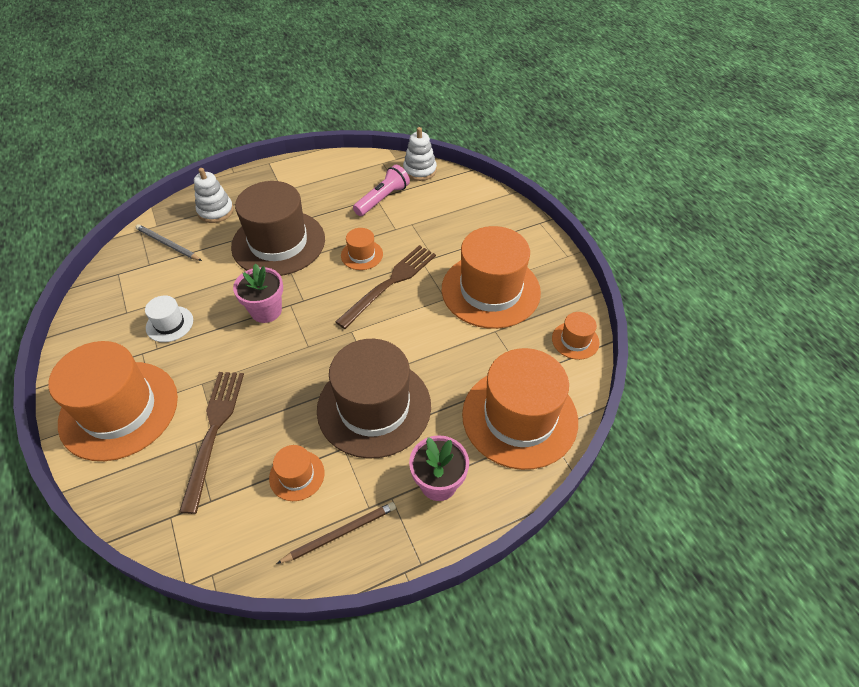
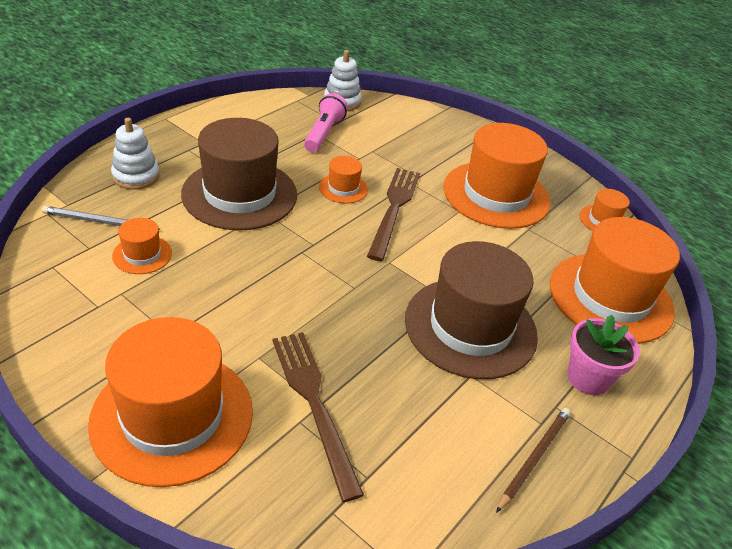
camera: 30 degrees left, 10 degrees down
white hat [145,295,193,342] -> none
pink flower pot [233,263,283,323] -> none
orange hat [269,445,325,501] -> orange hat moved to [112,218,172,274]

